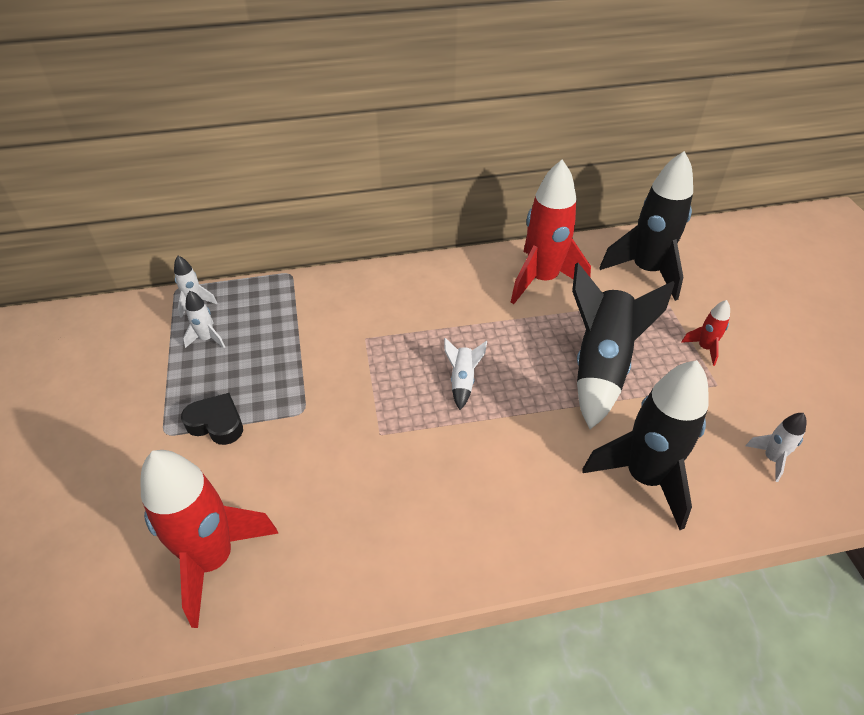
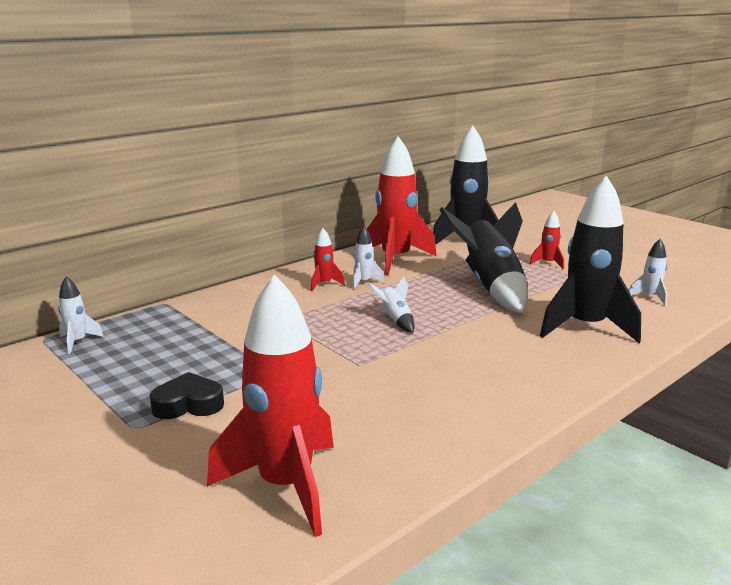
camera: 30 degrees left, 25 degrees down
white rocket [183,291,225,348] -> white rocket moved to [352,226,384,289]
none -> red rocket [311,228,345,291]

